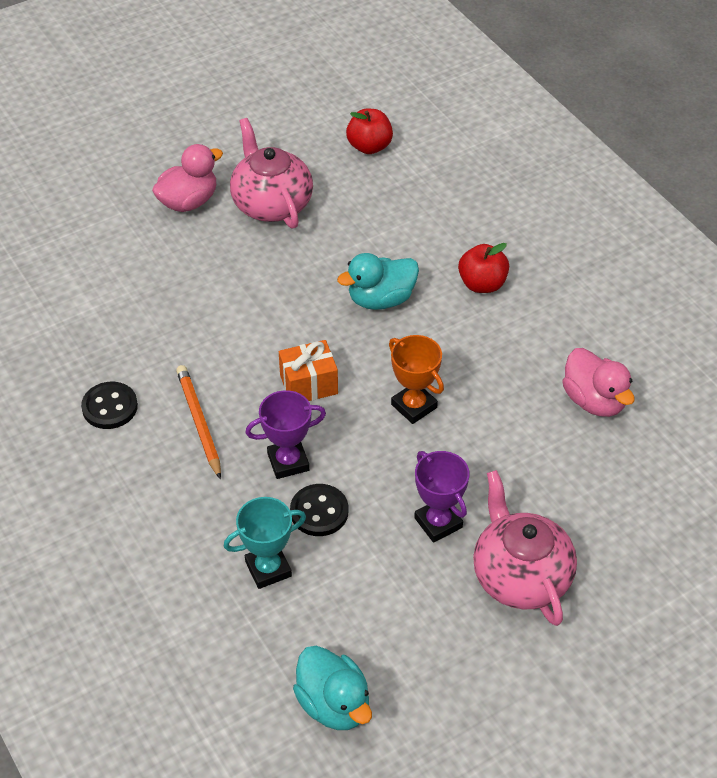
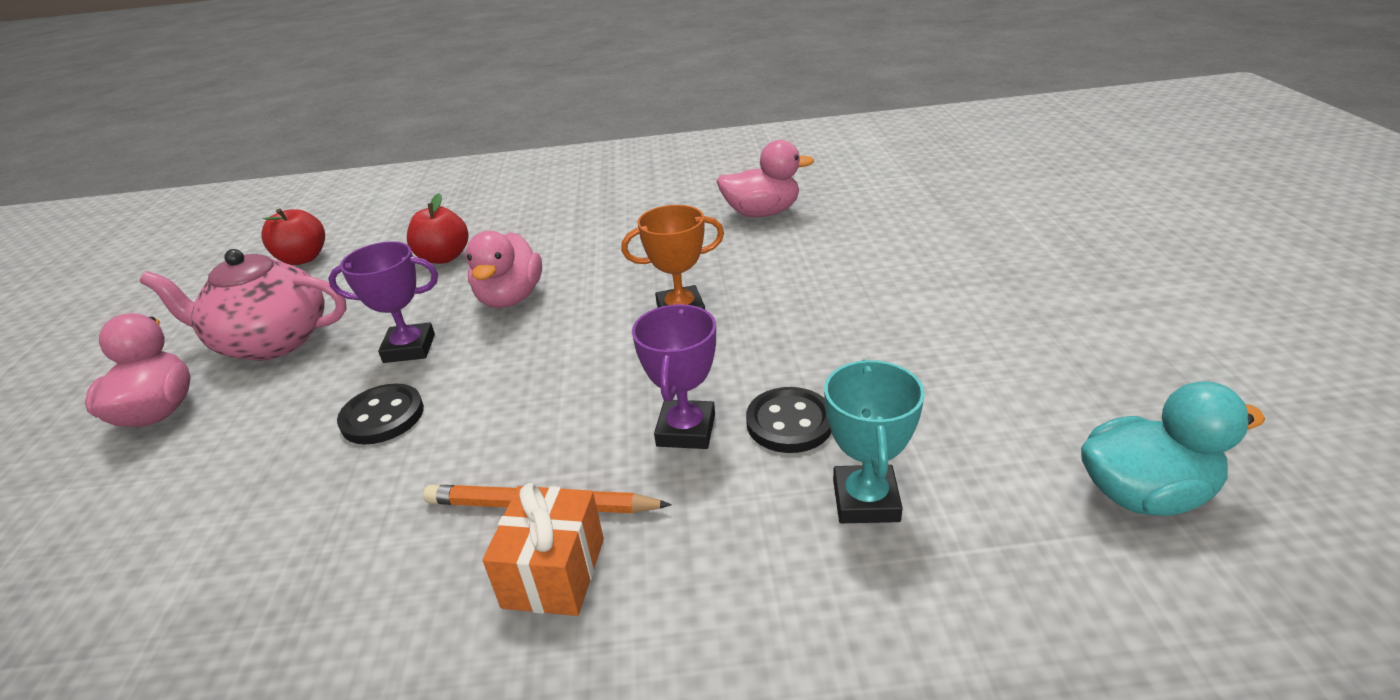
camera: 60 degrees left, 15 degrees down
black button [81,382,138,429] -> black button moved to [337,383,424,444]
orange gift [279,340,338,401] -> orange gift moved to [482,483,604,616]
turquoise duck [337,253,419,310] -> pink duck [466,231,542,308]
purple trophy [414,451,470,543] -> purple trophy moved to [328,241,438,363]
red apple [458,243,509,293] -> red apple moved to [407,193,468,264]
pink teapot [473,470,577,626] -> none

